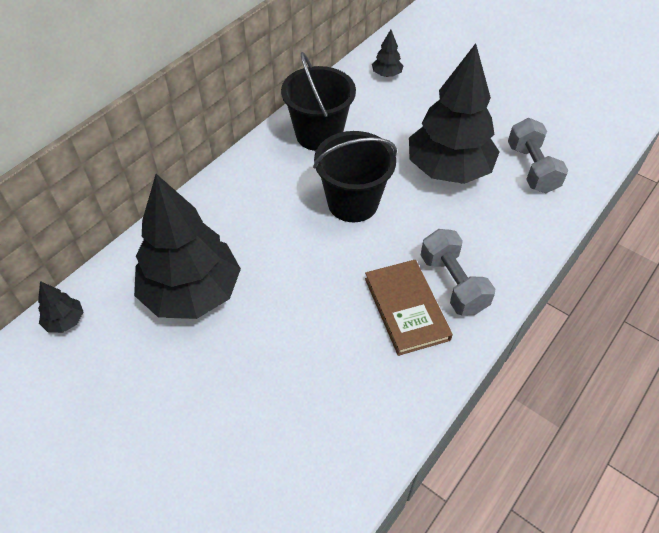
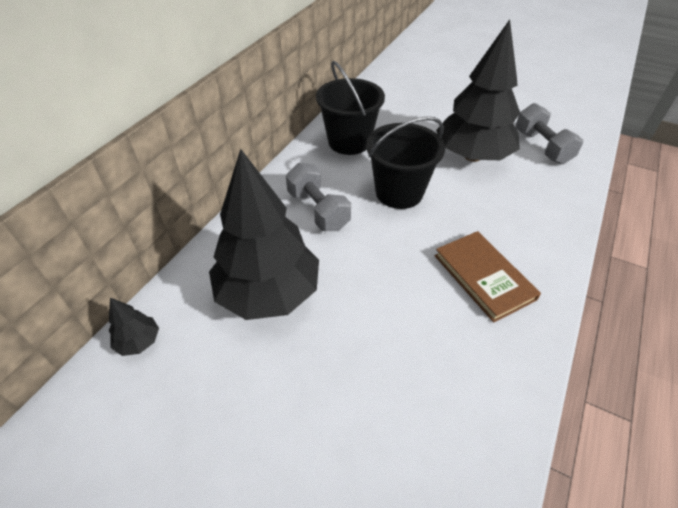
camera: 10 degrees left, 5 degrees down
black tree [372,30,403,77] -> none
grey dumbbell [421,229,495,316] -> grey dumbbell moved to [286,163,351,231]

